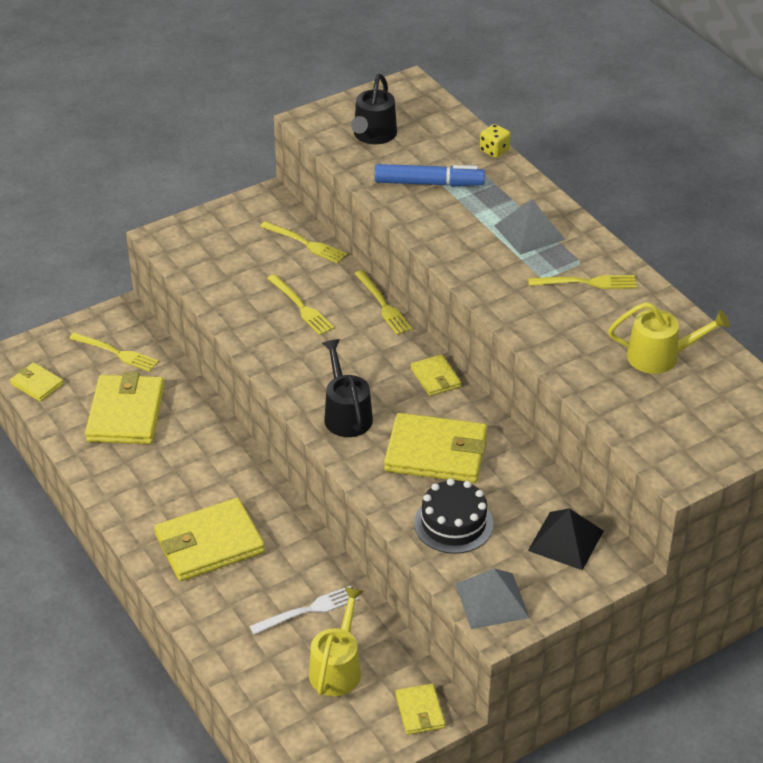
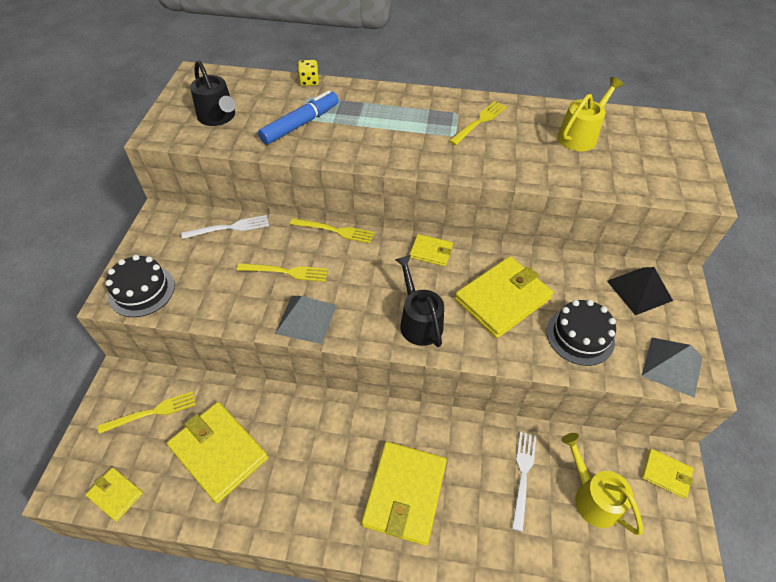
camera: 50 degrees left, 10 degrees up
yellow wallet [10,362,64,402] -> yellow wallet turned 45 degrees clockwise [86,467,143,522]
yellow fork [260,221,347,264] -> white fork [181,215,269,239]
black watering can [322,339,373,437] -> black watering can turned 45 degrees clockwise [395,255,444,347]
grey pyramid [494,199,565,255] -> grey pyramid moved to [275,296,336,344]
none -> black cake [105,255,175,317]

